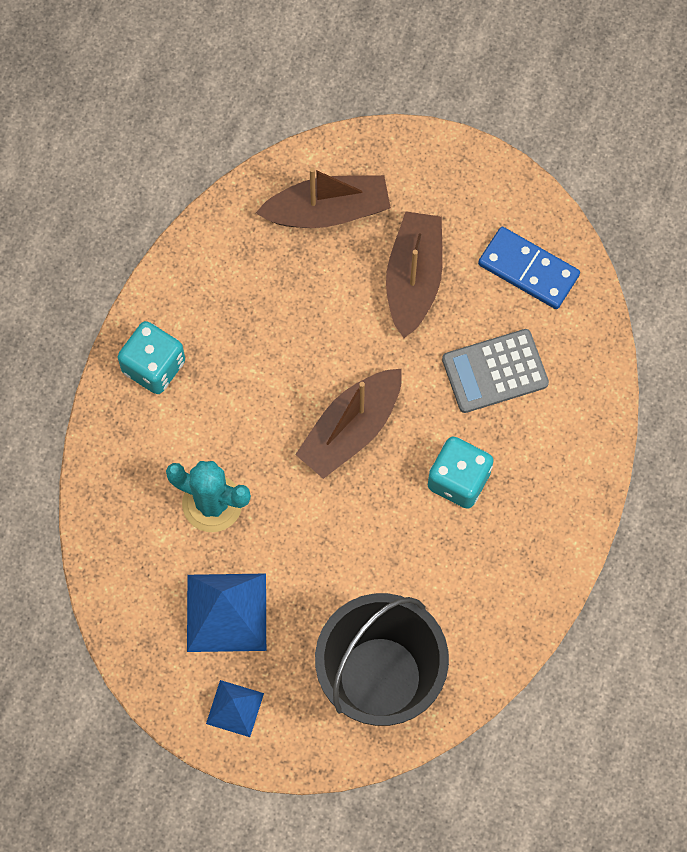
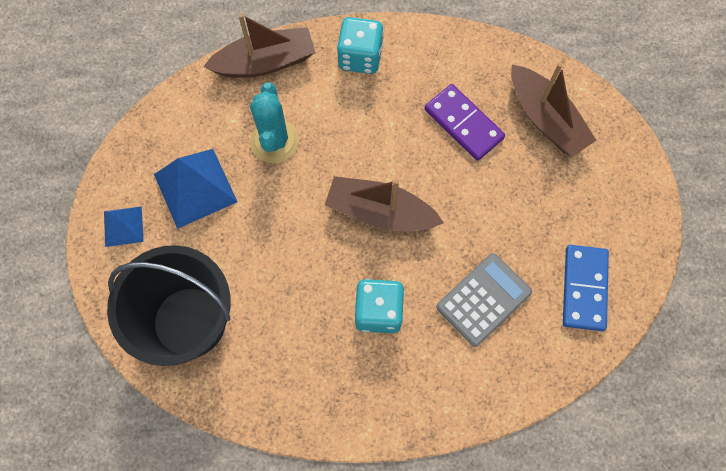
camera: 65 degrees right, 0 degrees up
brown boat [386,212,443,338] -> brown boat moved to [203,14,315,78]
grey calculator [442,329,549,413] -> grey calculator turned 90 degrees clockwise [436,253,532,347]
none -> purple domino [424,84,505,161]

